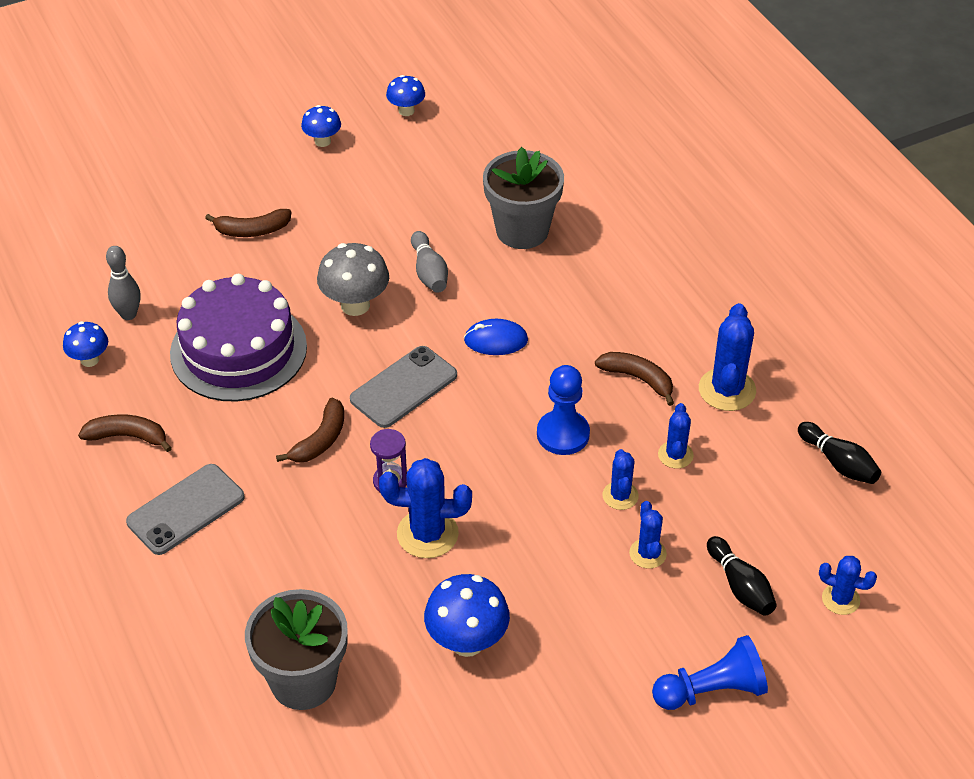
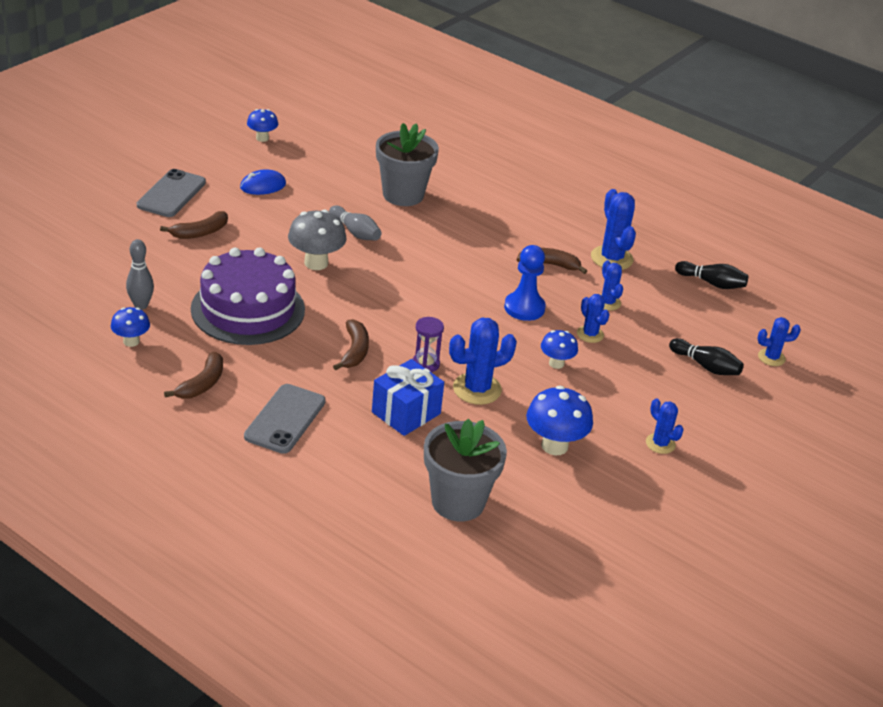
camera: 30 degrees left, 10 degrees down
brown banana [78,414,172,452] -> brown banana turned 135 degrees clockwise [164,352,223,399]
blue mushroom [301,105,341,147] -> blue mushroom moved to [541,330,578,369]
grey phone [350,346,457,428] -> grey phone moved to [137,169,206,217]
blue mouse [464,319,528,355] -> blue mouse moved to [240,169,286,195]
blue cactus [629,501,667,569] -> blue cactus moved to [646,398,684,454]
blue pawn [652,635,768,710] -> none
none -> blue gift [372,359,444,436]

